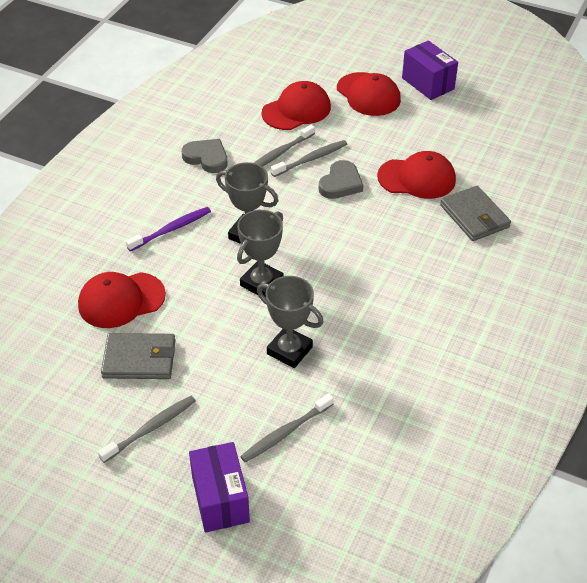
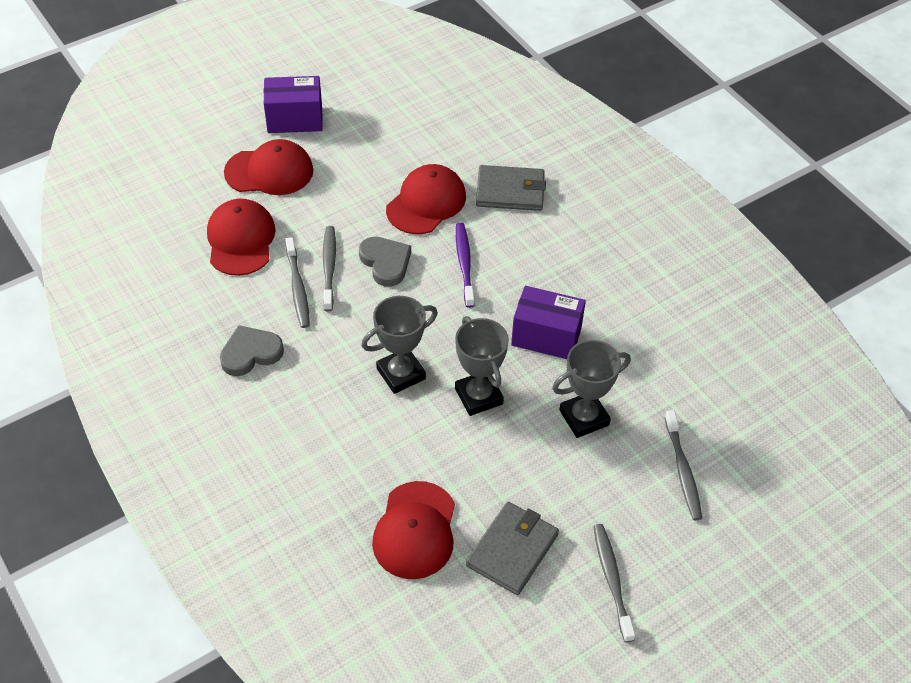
camera: 60 degrees left, 5 degrees up
purple toothbrush [126,207,211,251] -> purple toothbrush moved to [456,223,475,308]
purple box [189,442,250,533] -> purple box moved to [511,286,586,359]

